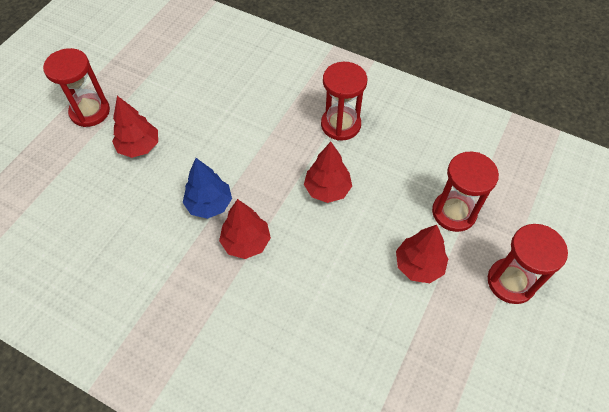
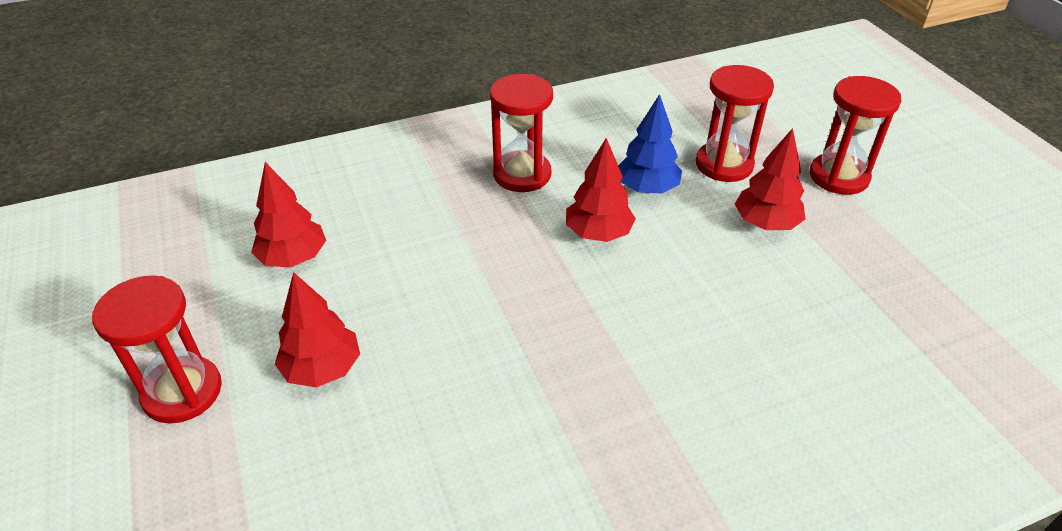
camera: 50 degrees left, 15 degrees down
blue tree [183,158,232,219] -> blue tree moved to [618,94,682,194]
red tree [219,199,271,259] -> red tree moved to [251,162,326,268]

